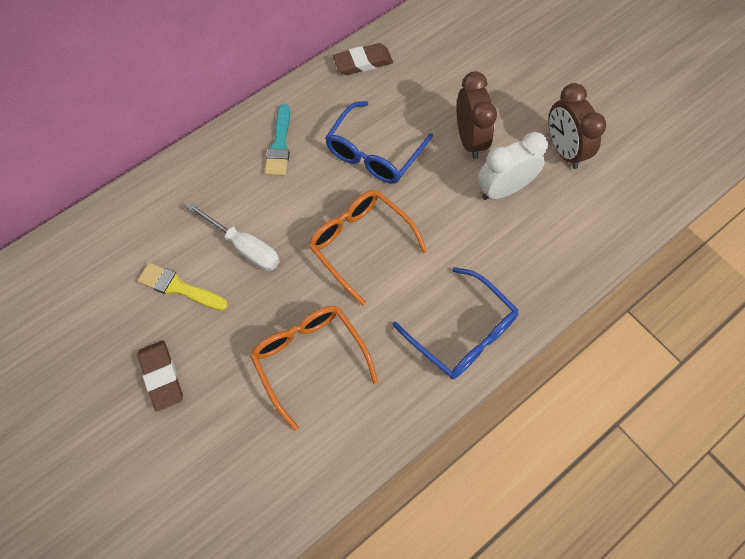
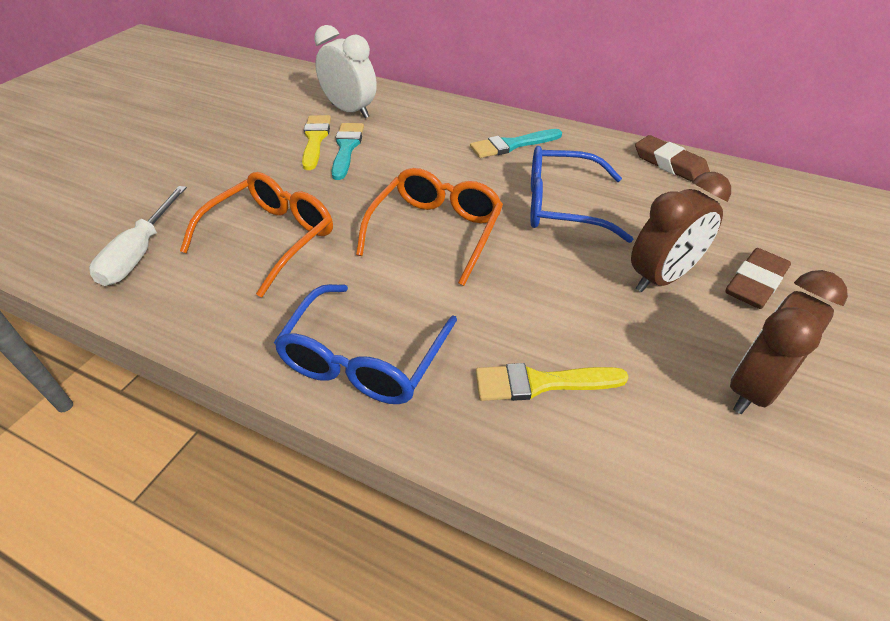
camera: 65 degrees right, 20 degrees down
brown eraser [138,340,183,412] -> brown eraser moved to [726,248,791,309]
white screwdriver [187,203,280,271] -> white screwdriver moved to [89,186,187,286]
white clock [478,132,548,200] -> white clock moved to [314,25,377,118]
none -> turquoise brush [331,123,364,180]
none -> yellow brush [476,363,629,401]

